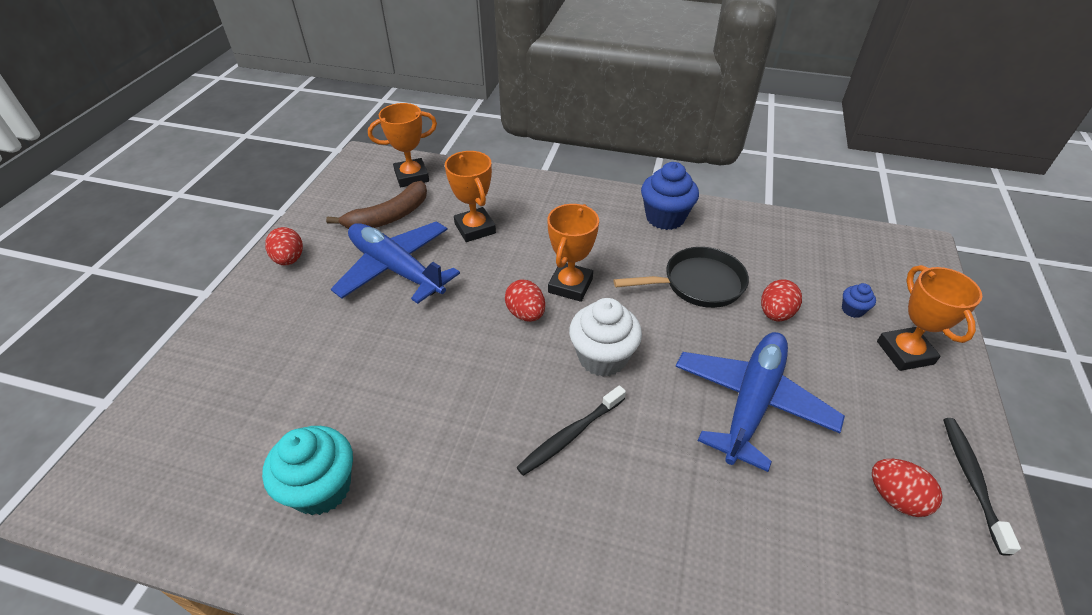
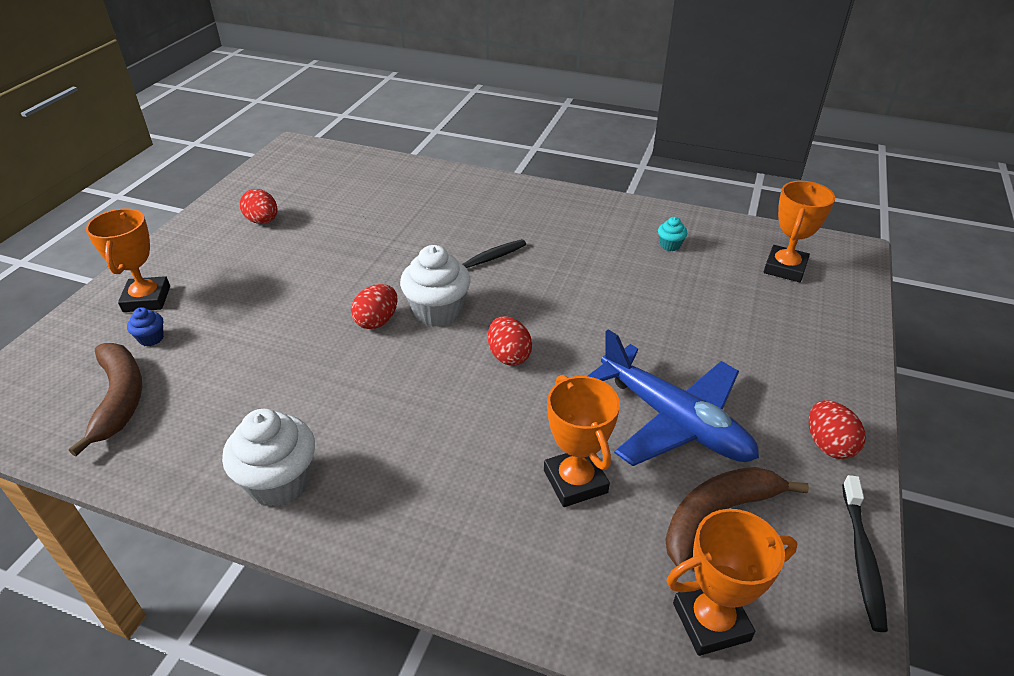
camera: 175 degrees left, 5 degrees down
turquoise cupcake [262,426,353,515] -> turquoise cupcake [658,217,687,251], size x0.47
orange trophy [547,204,599,302] -> orange trophy moved to [764,181,835,282]
black pan [613,247,749,308] -> none
blue cupcake [641,162,699,230] -> white cupcake [222,409,315,507]
blue plane [675,332,845,472] -> none
red egg [761,280,802,321] -> red egg moved to [351,284,397,329]
black toothbrush [943,418,1021,556] -> black toothbrush moved to [842,475,888,632]
none -> brown banana [69,343,142,456]

